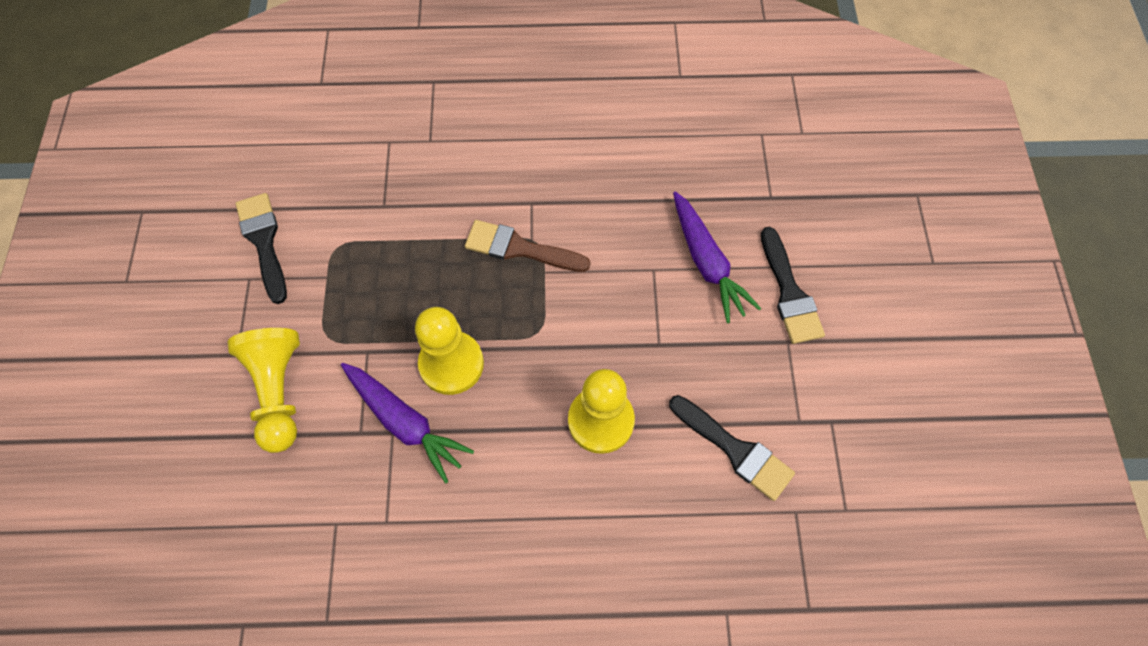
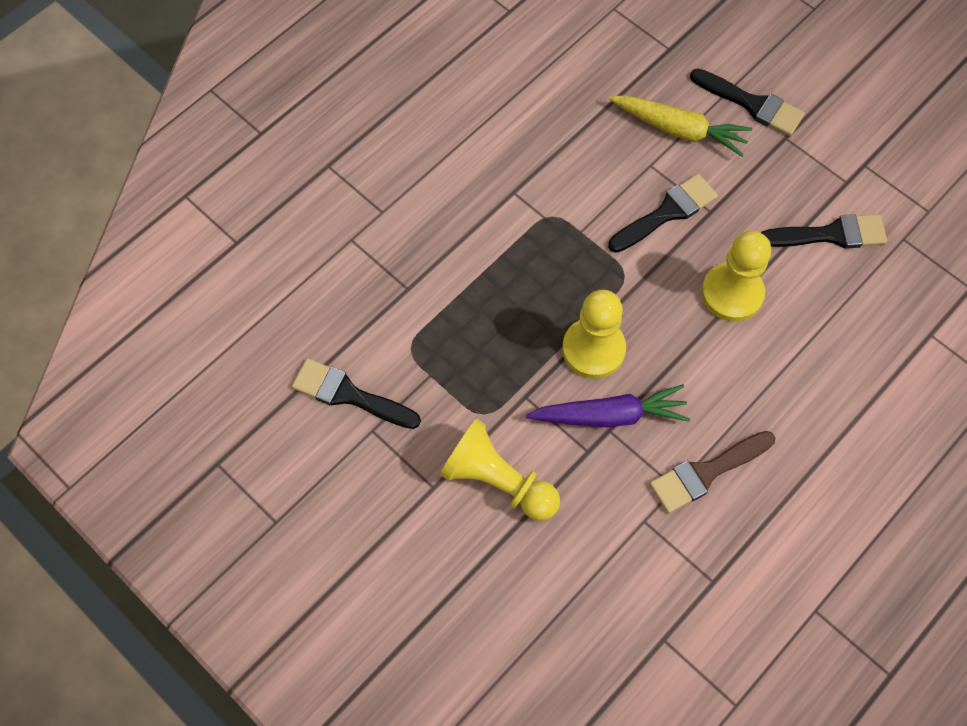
camera: 45 degrees left, 0 degrees up
brown brush [465,220,590,272] -> brown brush moved to [649,431,775,513]
purple carrot [673,191,761,323] -> yellow carrot [609,95,752,157]
none -> black brush [608,174,718,253]

